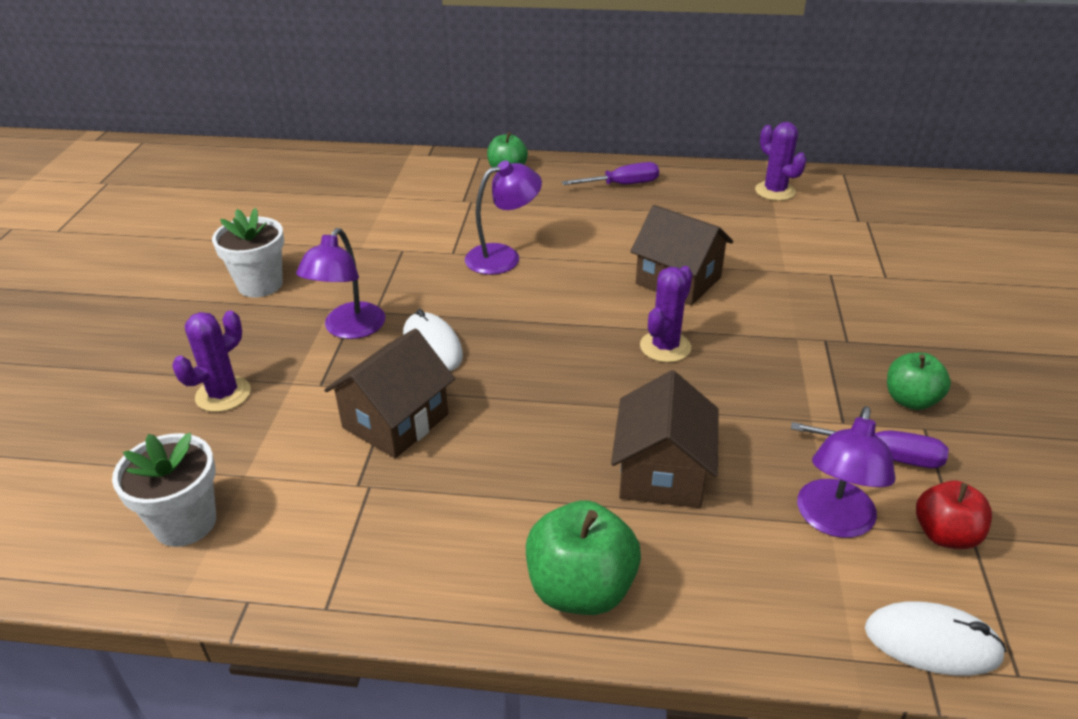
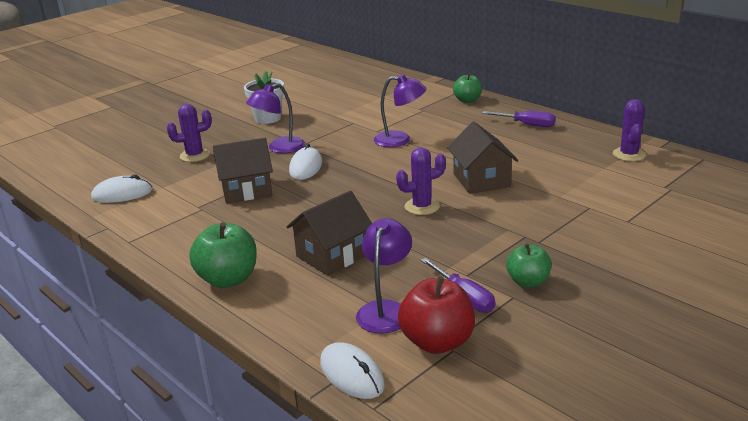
camera: 40 degrees right, 10 degrees down
white flower pot [112,433,216,547] -> white mouse [91,174,152,203]
purple lamp [797,406,896,538] -> purple lamp turned 135 degrees clockwise [356,218,412,334]
red apple [916,481,992,549] -> red apple [398,276,475,354], size x1.54

